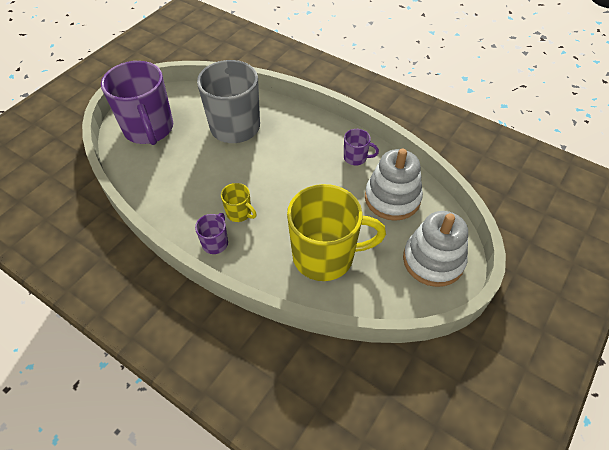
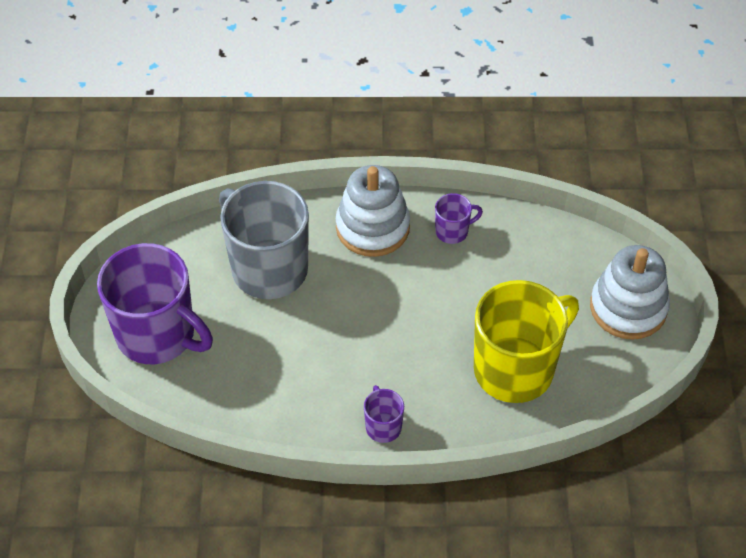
camera: 35 degrees left, 0 degrees up
yellow mug [221,183,257,222] -> none
white stacking toy [365,149,423,221] -> white stacking toy moved to [336,165,410,257]

